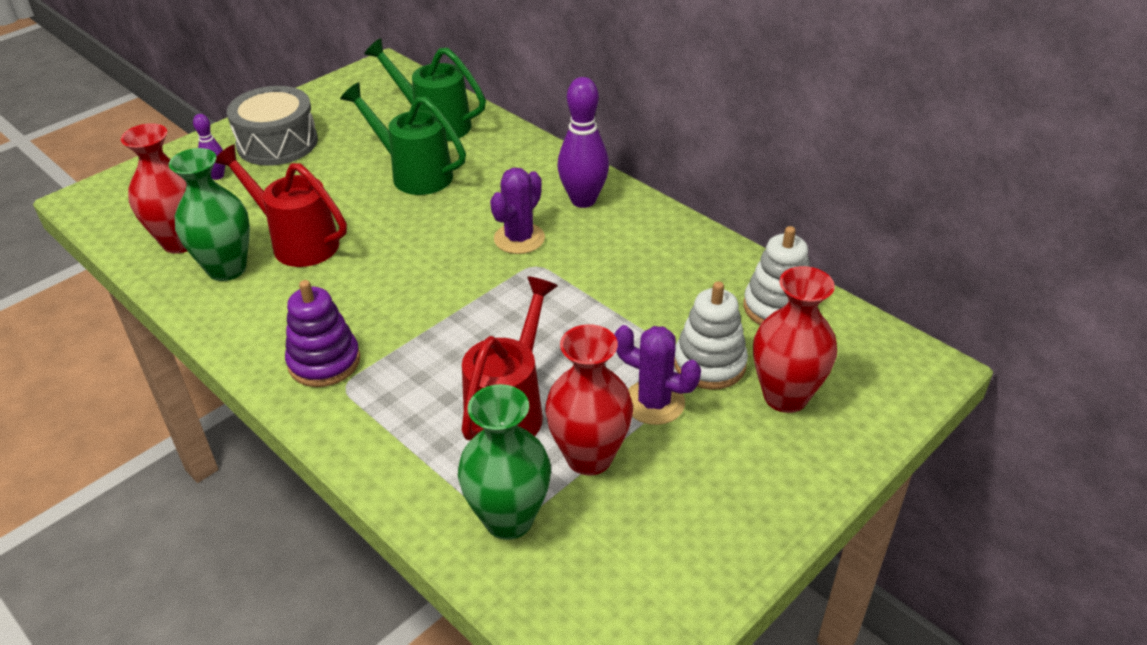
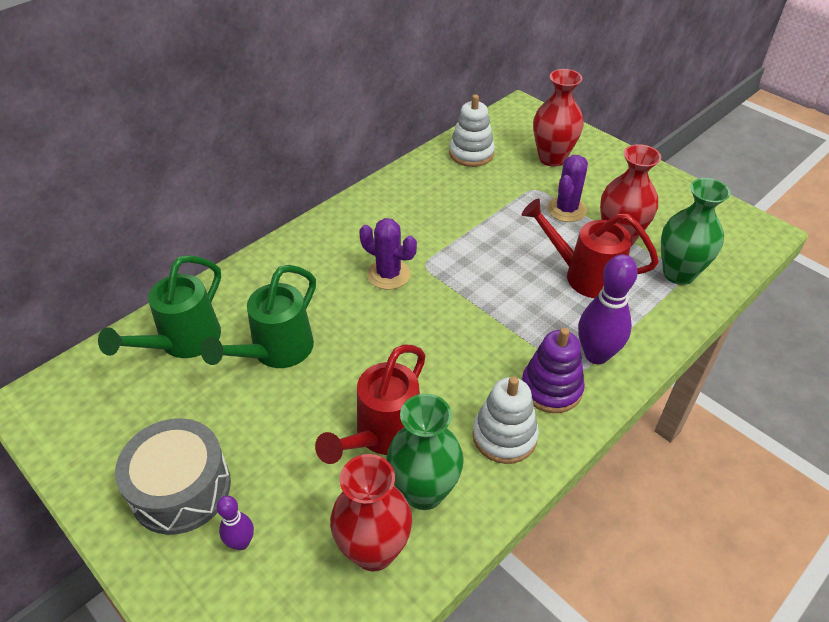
camera: 90 degrees left, 5 degrees up
purple bowling pin [557,77,609,208] -> purple bowling pin moved to [578,254,638,364]
white stacking toy [674,281,748,390] -> white stacking toy moved to [473,376,539,464]

